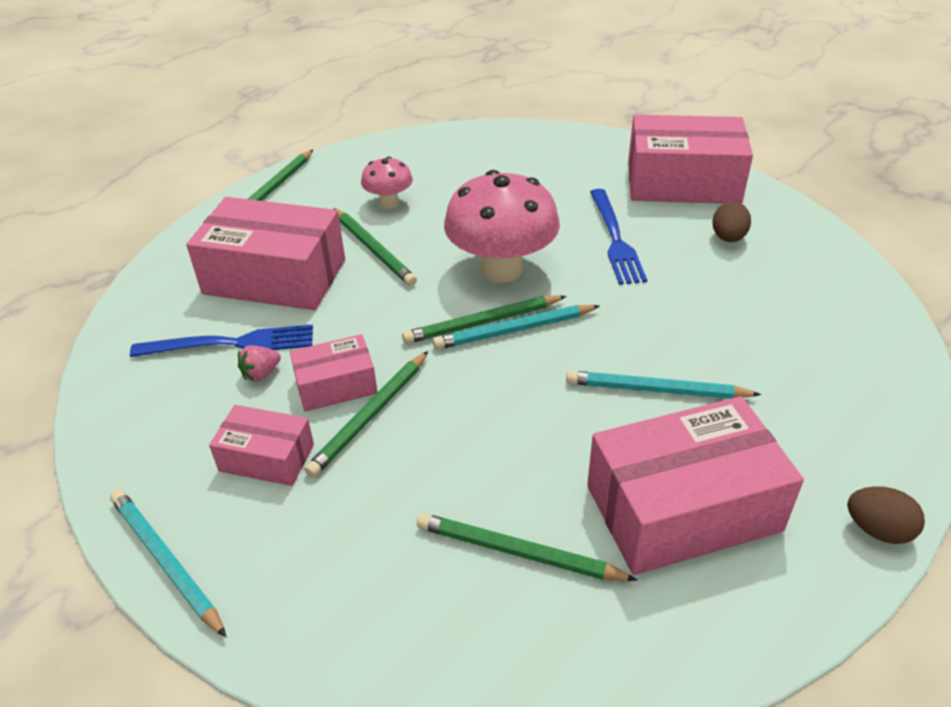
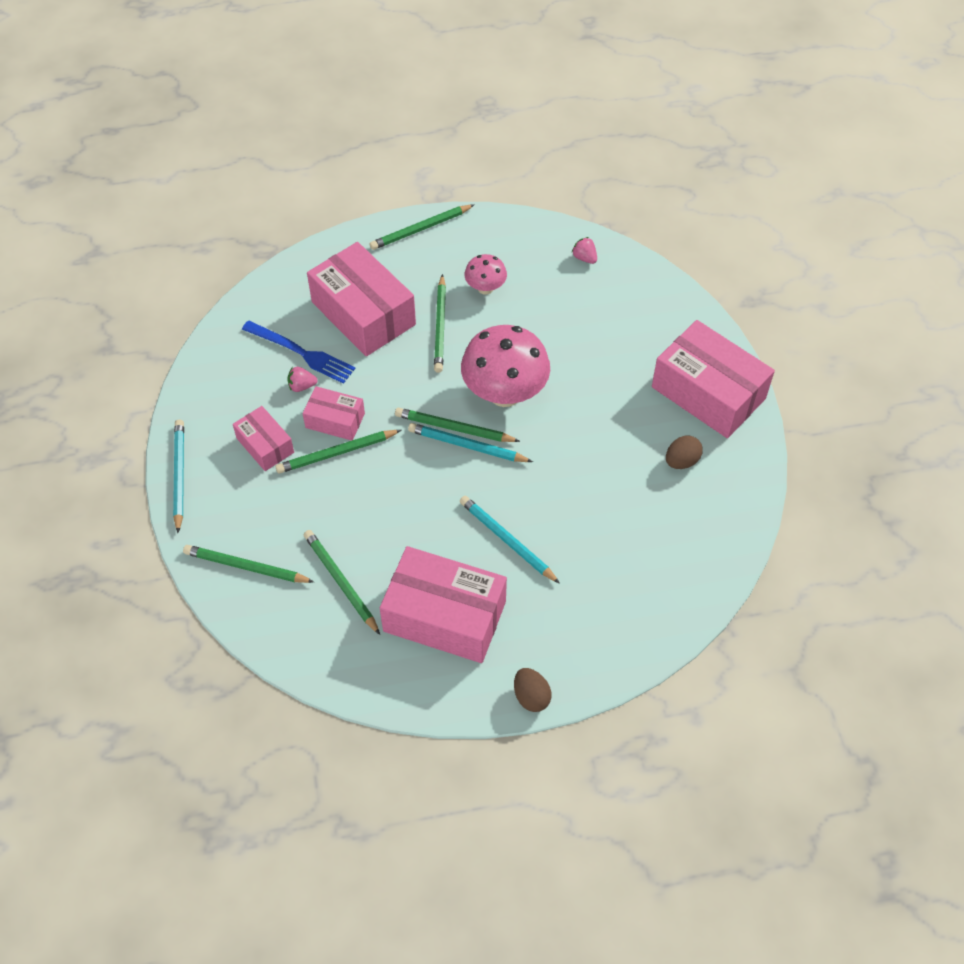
camera: 35 degrees right, 15 degrees up
blue fork [590,189,647,285] -> none
none -> green pencil [183,545,314,583]
none -> pink strawberry [572,237,597,264]

